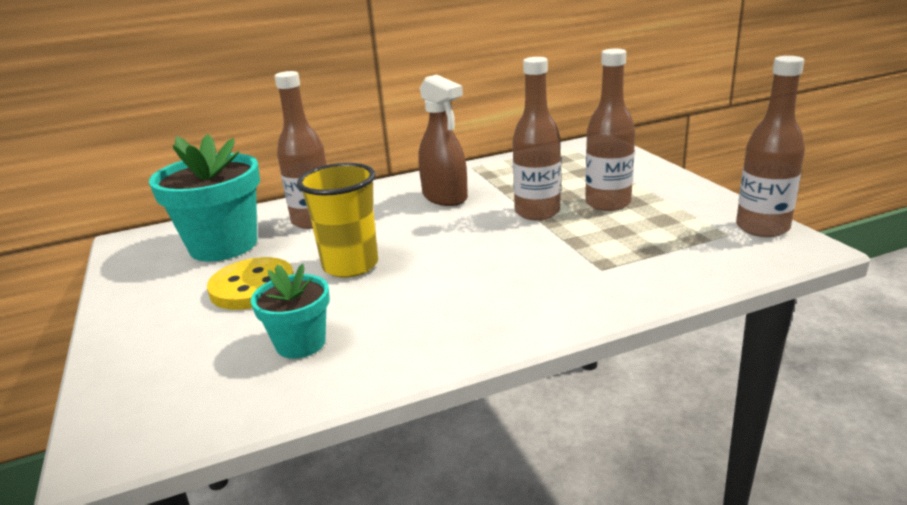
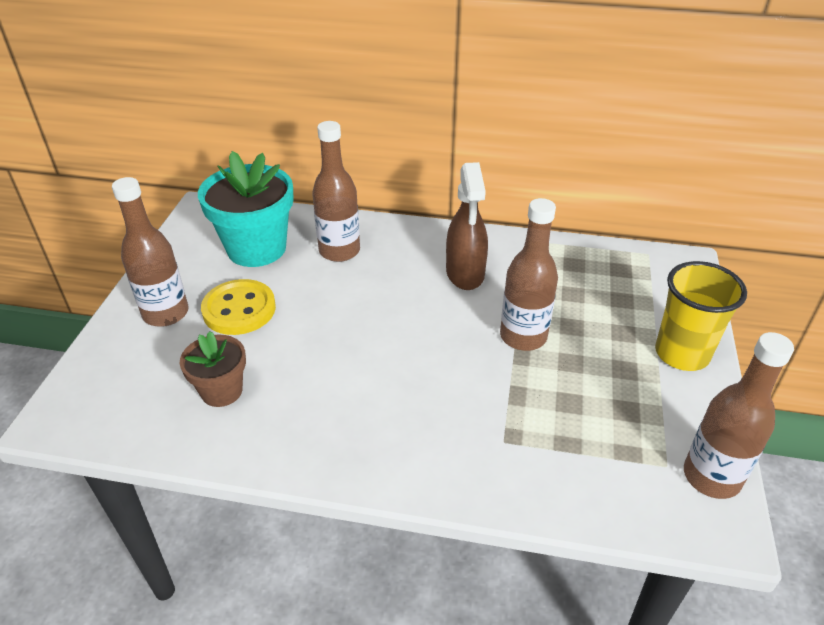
camera: 30 degrees right, 15 degrees up
turquoise flower pot [251,264,330,359] -> brown flower pot [180,331,246,407]
yellow cup [297,163,378,278] -> yellow cup moved to [655,261,747,371]
brown bottle [585,49,635,211] -> brown bottle moved to [112,177,189,327]

